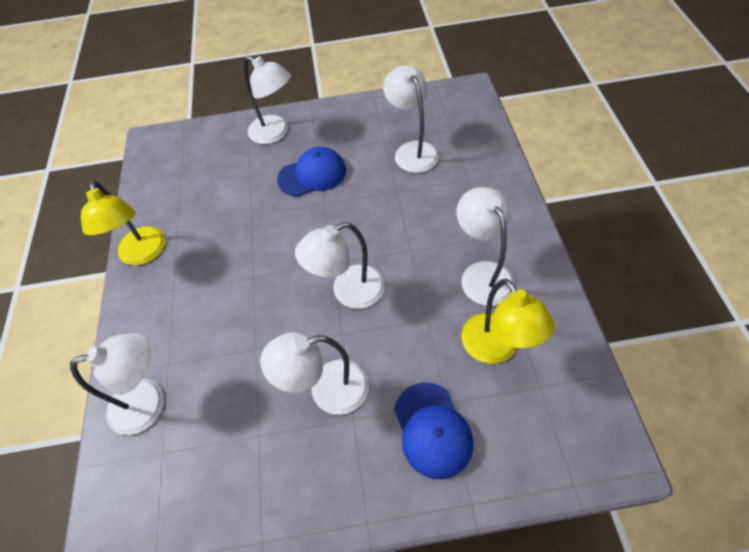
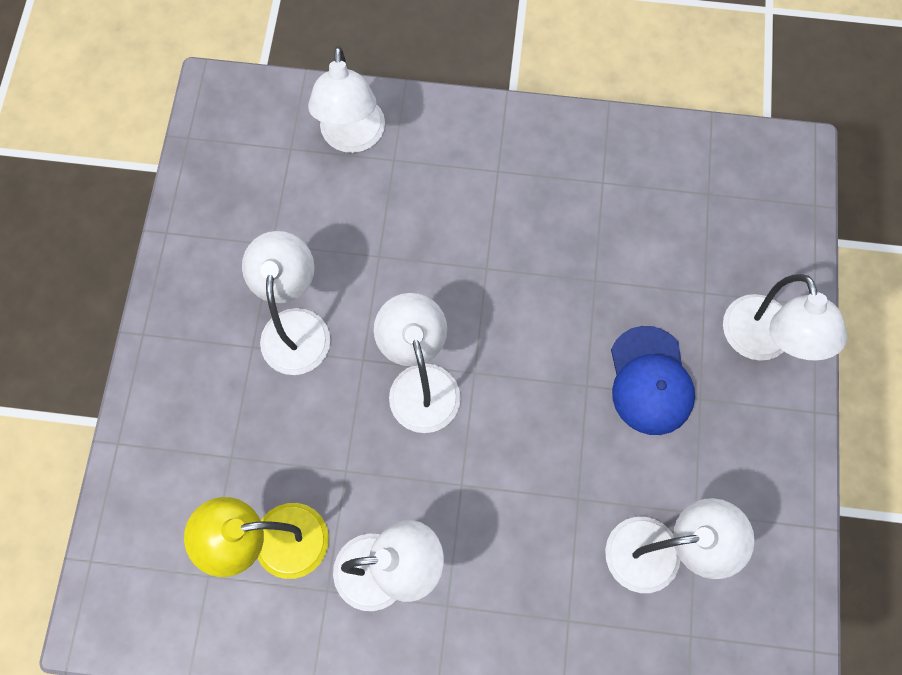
camera: 100 degrees right, 15 degrees up
yellow lamp [81,180,165,265] -> none
white lamp [243,56,291,144] -> white lamp turned 60 degrees counterclockwise [723,274,847,361]
blue cap [394,382,473,479] -> none

